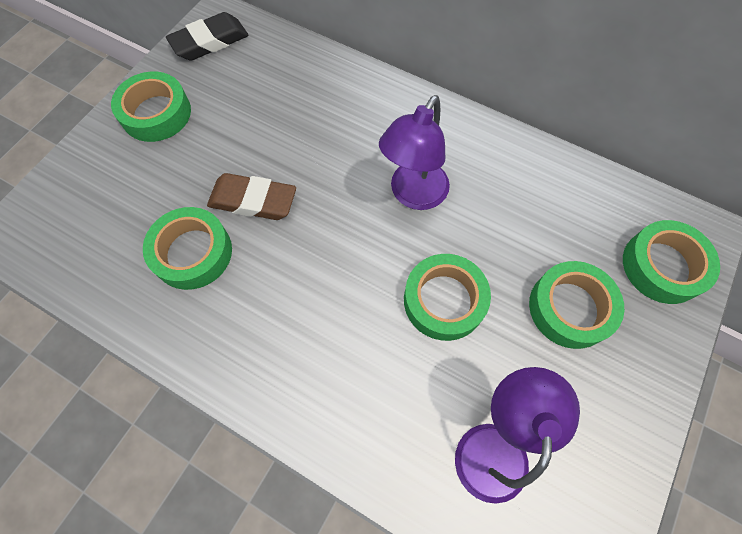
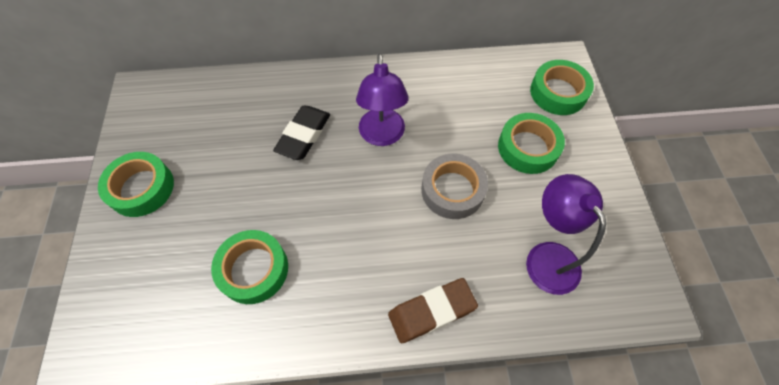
camera: 35 degrees left, 5 degrees down
black eraser [166,12,249,61] -> black eraser moved to [273,106,330,160]
brown eraser [207,173,296,220] -> brown eraser moved to [388,278,478,343]
green tape [404,254,491,341] -> grey tape [421,154,488,219]

